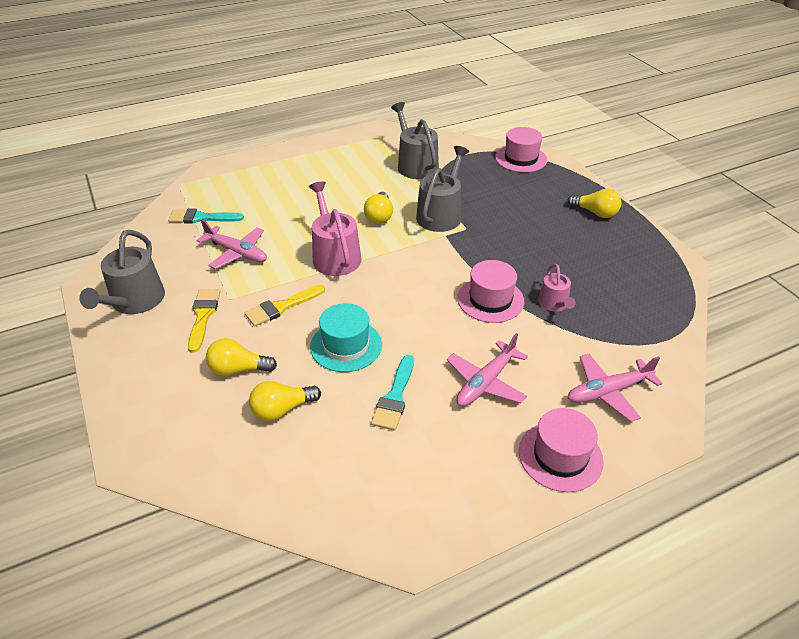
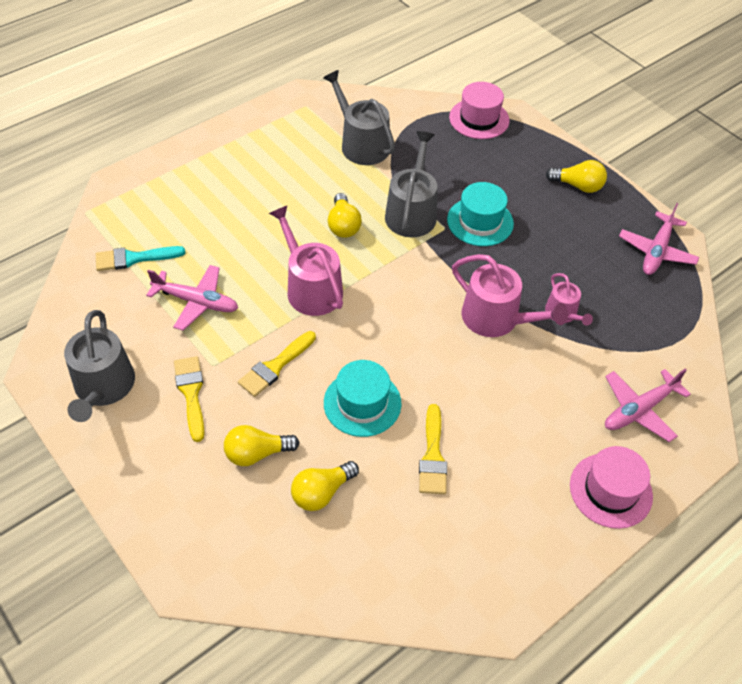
camera: 15 degrees left, 10 degrees up
turquoise brush [371,355,414,430] -> yellow brush [419,404,447,494]
pink plane [447,333,528,406] -> pink plane moved to [619,203,700,275]
pink hat [457,260,524,323] -> pink watering can [452,254,568,337]
none -> turquoise hat [447,182,514,246]

